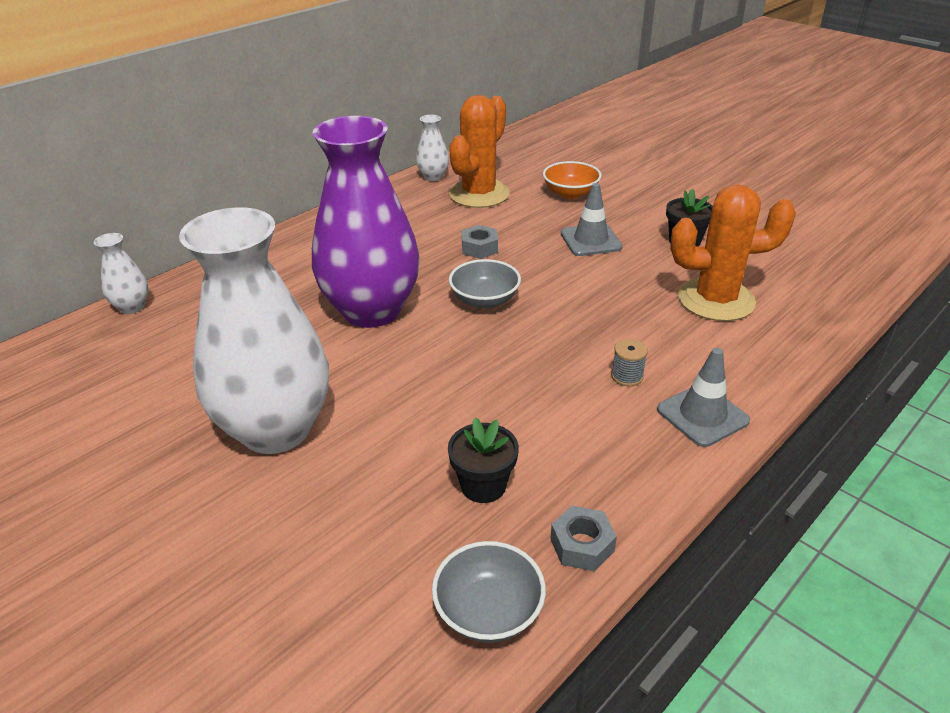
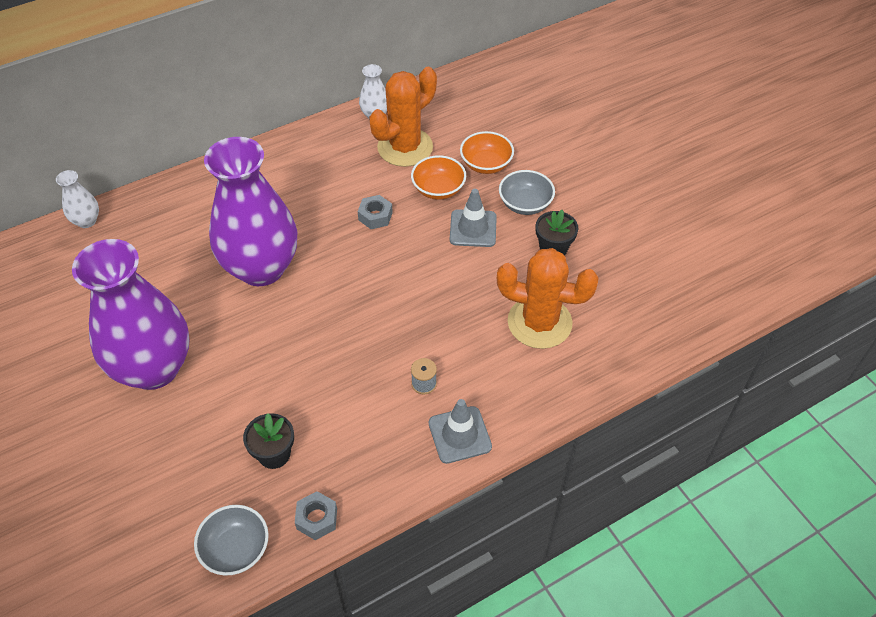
camera: 15 degrees right, 15 degrees up
white vase [179,207,329,454] -> purple vase [72,239,189,390]
grey bowl [449,259,521,309] -> grey bowl moved to [499,170,555,215]
none -> orange bowl [411,155,466,200]

